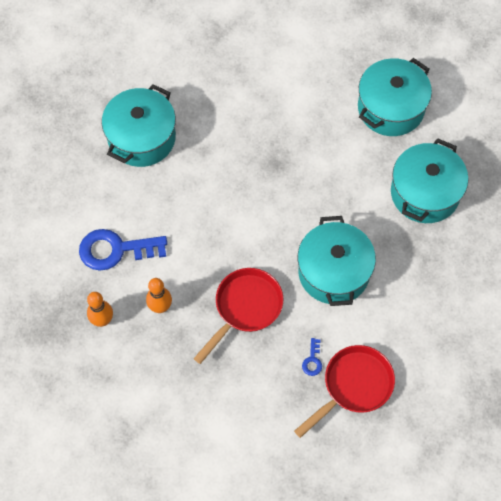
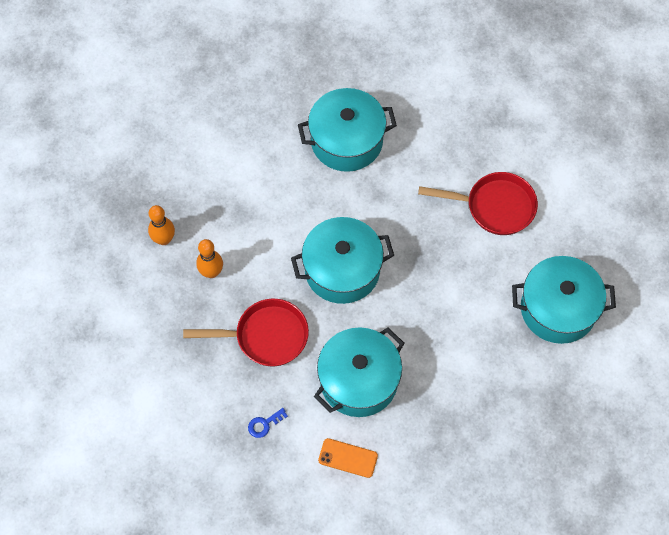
camera: 50 degrees right, 0 degrees up
blue key [79,229,167,270] -> none
red pan [294,345,395,438] -> red pan moved to [418,172,538,235]
turquoise pot [391,138,468,223] -> turquoise pot moved to [291,217,394,304]
none -> orange phone [318,438,378,478]

